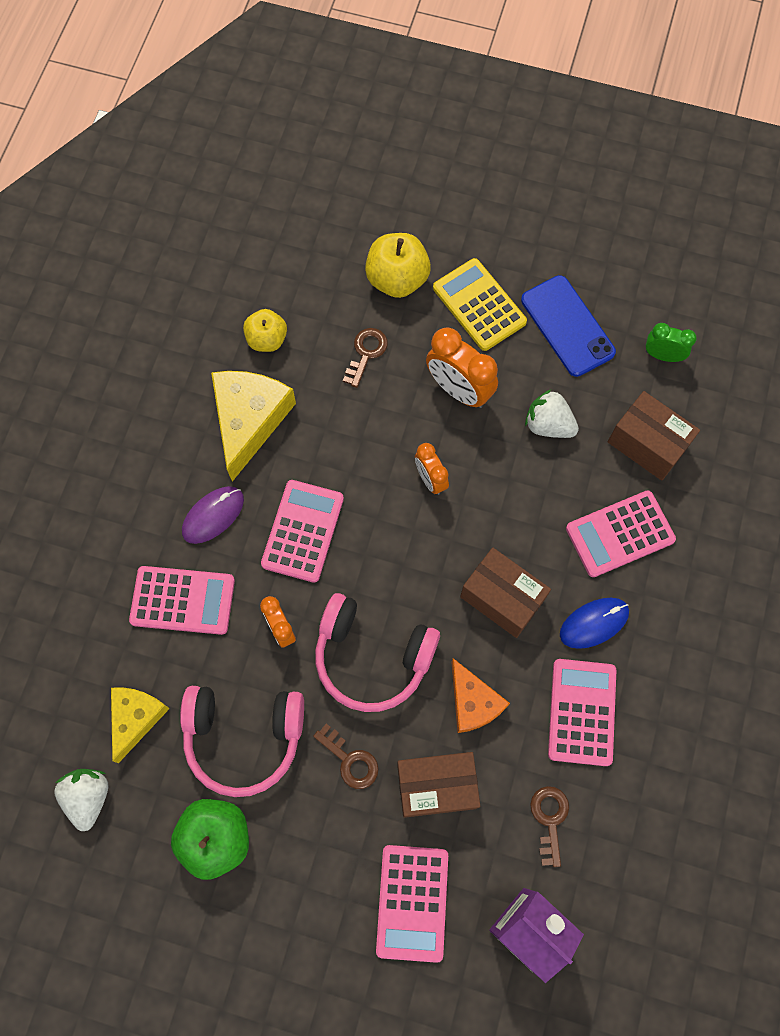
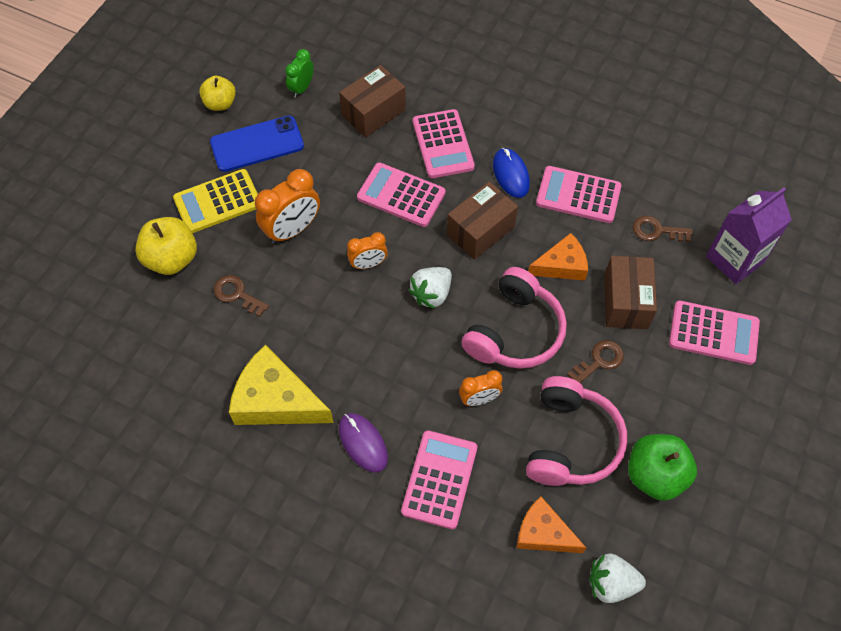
camera: 80 degrees left, 10 degrees down
yellow cheese [111,687,170,763] -> orange cheese [516,496,586,553]
yellow apple [243,309,287,352] -> yellow apple moved to [199,76,236,111]
pink calculator [261,480,344,583] -> pink calculator moved to [357,163,446,227]
white strawberry [525,390,579,438] -> white strawberry moved to [408,267,452,309]

